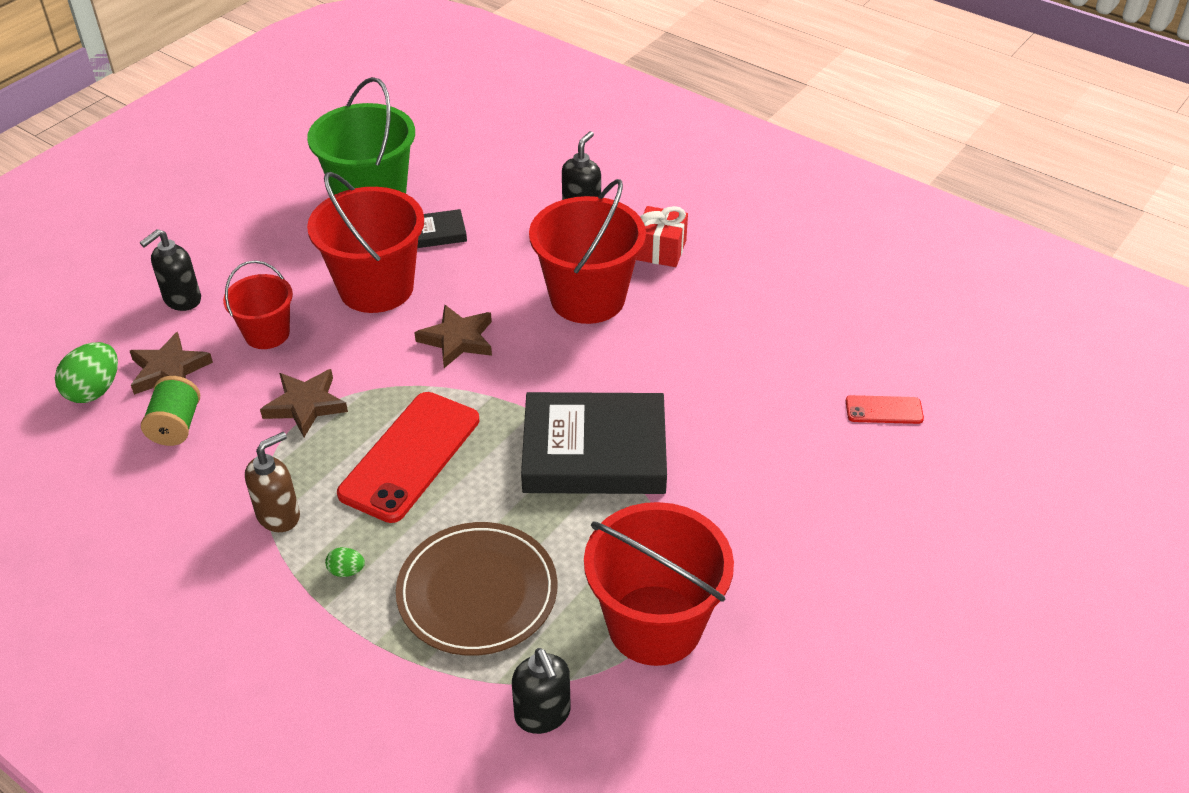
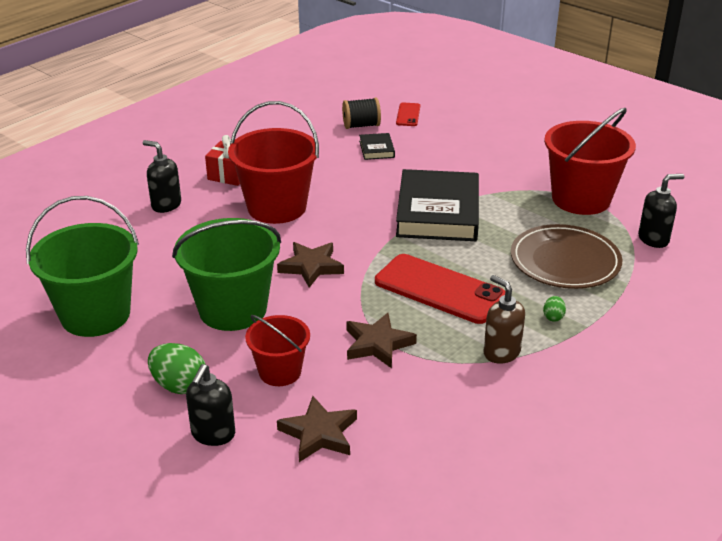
camera: 85 degrees left, 10 degrees down
green egg [55,342,118,403] -> green egg moved to [148,343,206,394]
black soap dispenser [140,229,201,311] -> black soap dispenser turned 60 degrees clockwise [186,364,235,446]
green spool [141,376,200,446] -> none
red bucket [307,172,424,313] -> green bucket [172,218,281,331]
black book [417,209,467,248] -> black book moved to [359,133,395,160]
none -> black spool [342,98,381,129]

